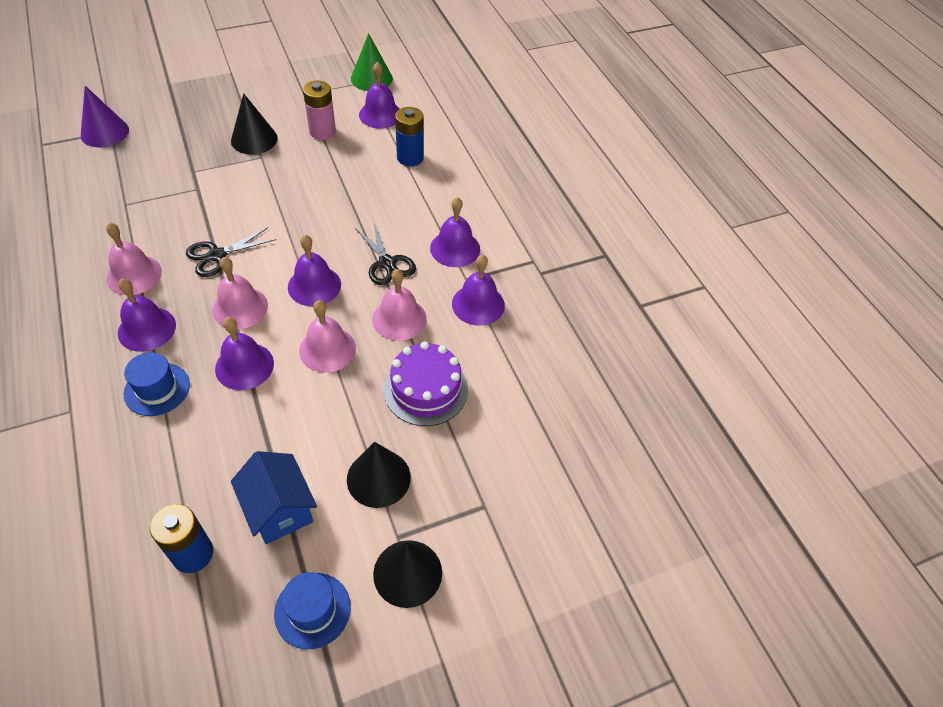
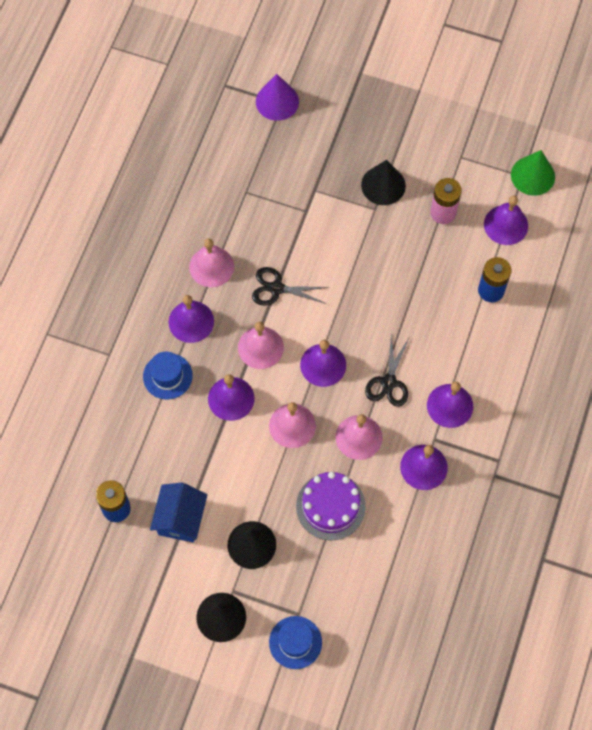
camera: 45 degrees right, 15 degrees up
blue hat [274,572,351,649] -> blue hat moved to [269,616,322,669]

